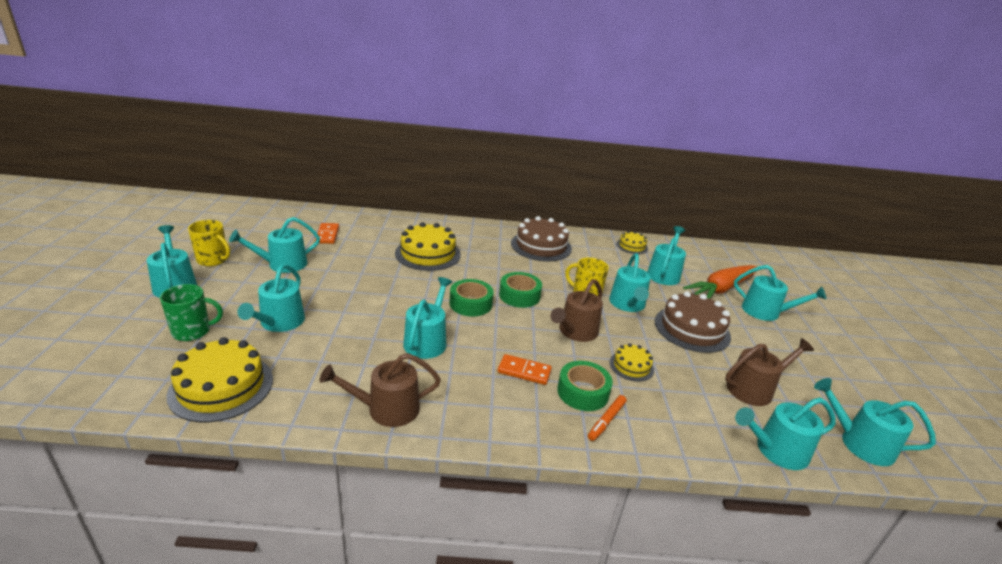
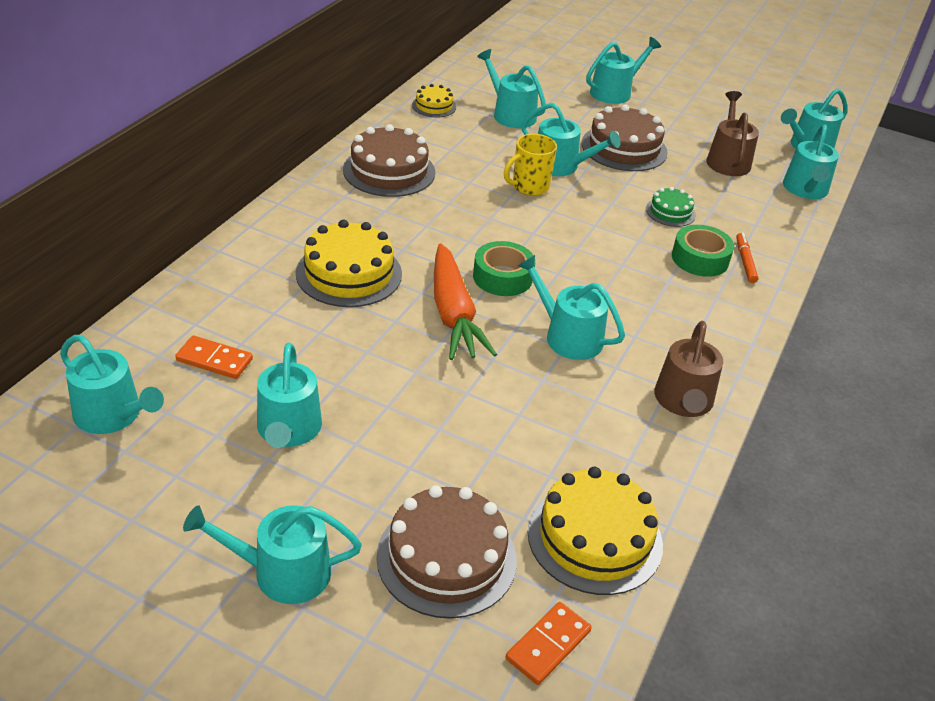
camera: 65 degrees left, 10 degrees up
green mug [160,284,223,341] -> brown cake [376,485,517,619]
yellow mug [188,220,230,266] -> none
turquoise watering can [237,264,305,332] -> turquoise watering can moved to [60,335,164,434]
orange domino [498,354,552,385] -> orange domino moved to [506,602,592,685]
green tape [499,272,542,308] -> none
brown watering can [550,279,603,342] -> none
orange marker [588,395,626,441] -> orange marker turned 150 degrees counterclockwise [736,233,759,283]
yellow cake [610,343,654,381] -> green cake [646,187,696,227]
orange carrot [683,265,758,299] -> orange carrot moved to [434,243,497,360]

